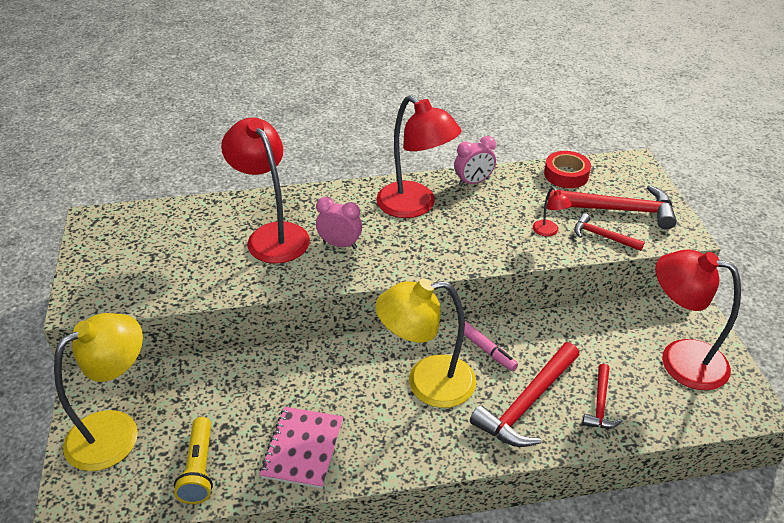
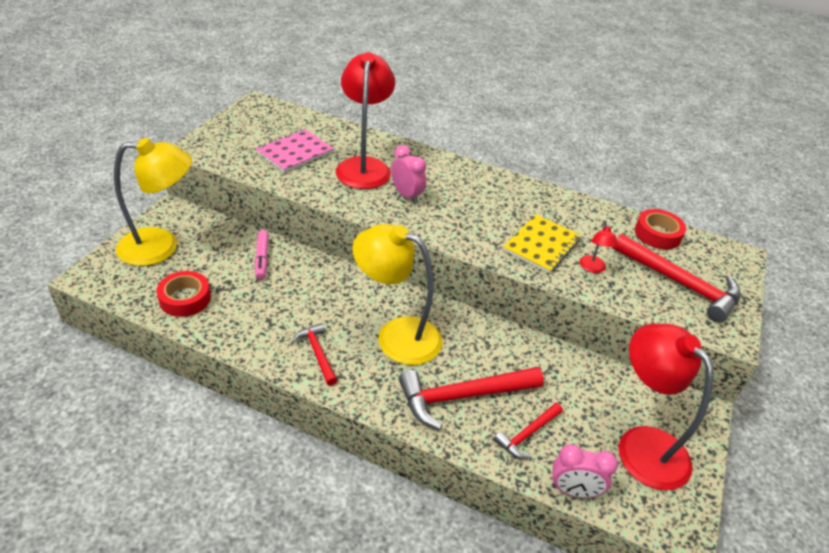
camera: 30 degrees right, 0 degrees up
yellow flashlight [174,417,213,504] -> red tape [156,271,211,317]
pink notebook [259,407,343,489] -> pink notebook moved to [256,129,334,173]
red lamp [376,95,462,218] -> none
pink clock [454,136,496,186] -> pink clock moved to [552,444,618,498]
pink marker [464,321,518,371] -> pink marker moved to [255,230,269,280]
red hammer [574,213,645,251] -> red hammer moved to [292,323,337,386]
none -> yellow notebook [503,214,581,273]

